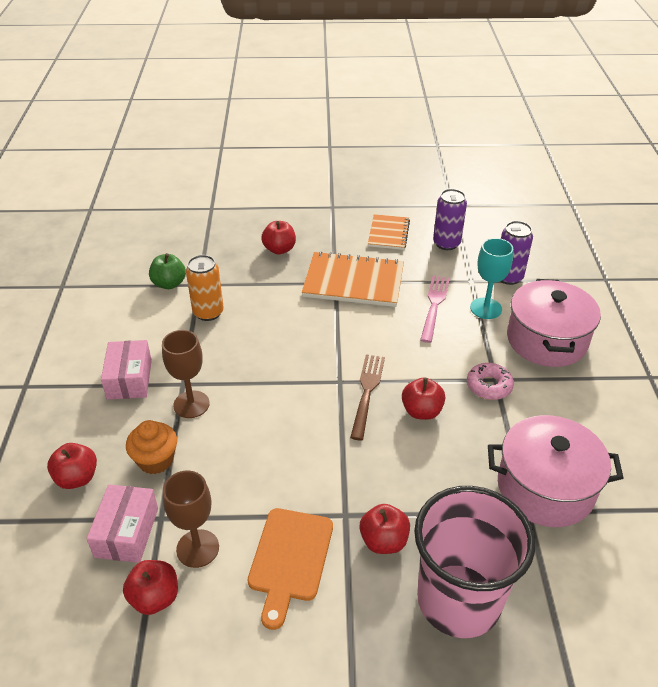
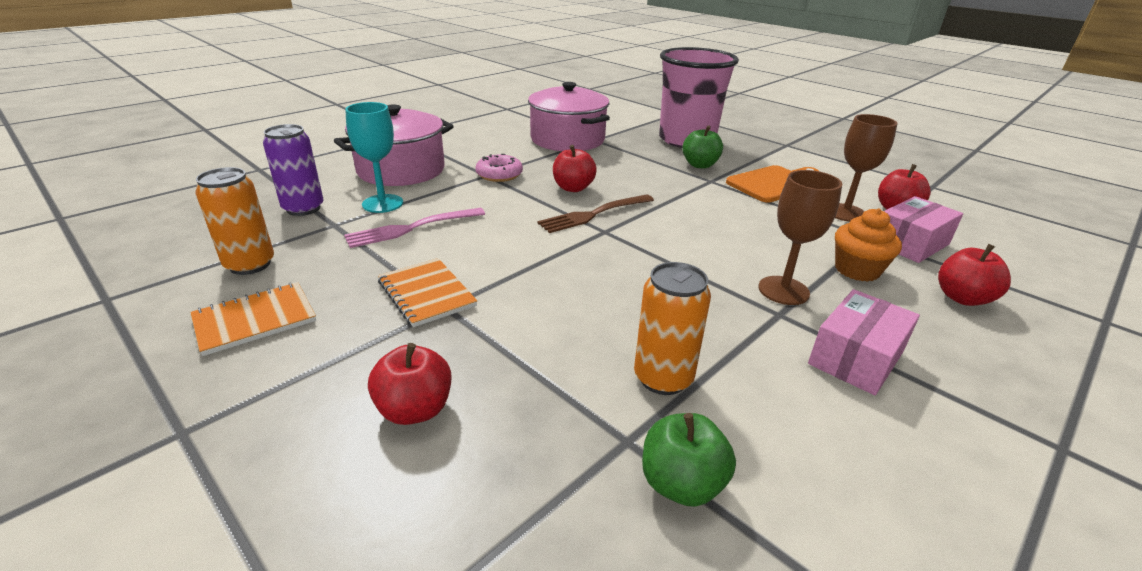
camera: 135 degrees left, 10 degrees down
orange notebook [302,251,404,307] -> orange notebook [378,258,477,327], size x0.59
red apple [359,504,410,554] -> green apple [682,125,723,169]
purple can [433,189,467,250] -> orange can [195,167,274,275]

